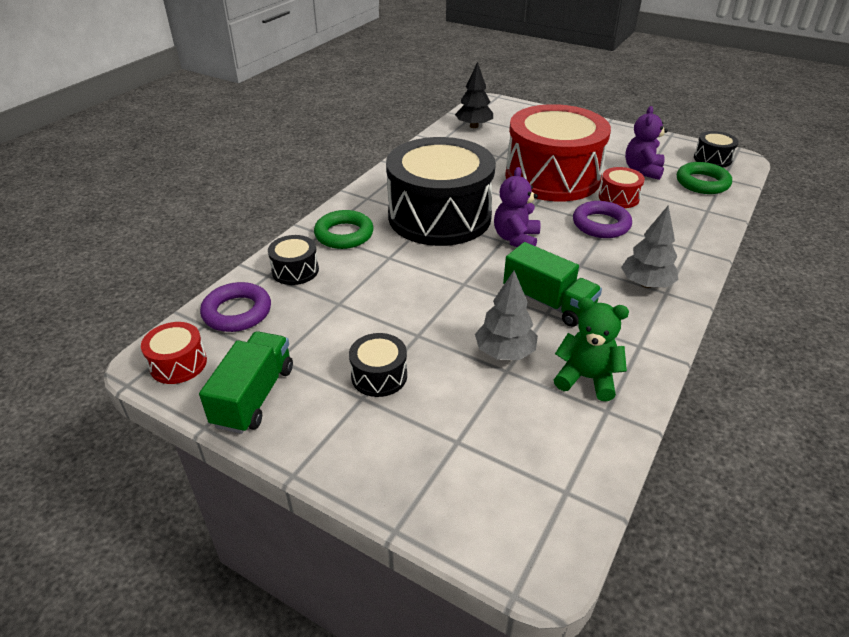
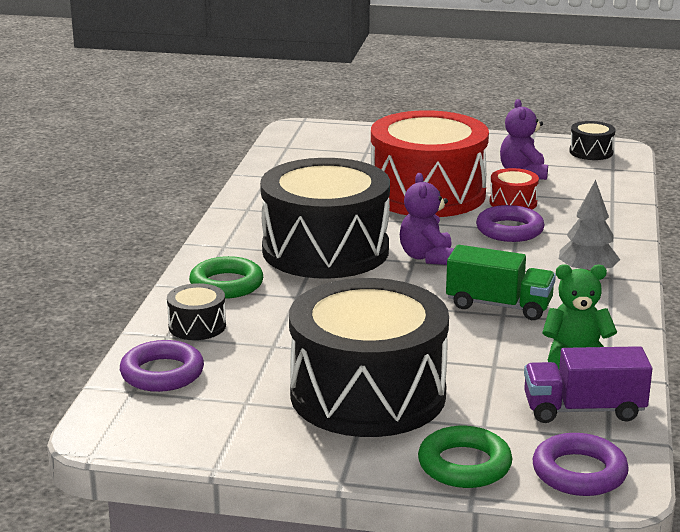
camera: 20 degrees left, 15 degrees down
red drum [141,322,207,384] -> none
green truck [199,331,293,434] -> none
black drum [349,333,407,397] -> black drum [289,278,449,437], size x2.48
black tree [455,62,493,128] -> none
grey tree [475,270,538,360] -> none
green ring [677,162,732,194] -> green ring moved to [418,426,512,488]
none -> purple truck [524,346,653,423]
none -> purple ring [533,433,629,496]

